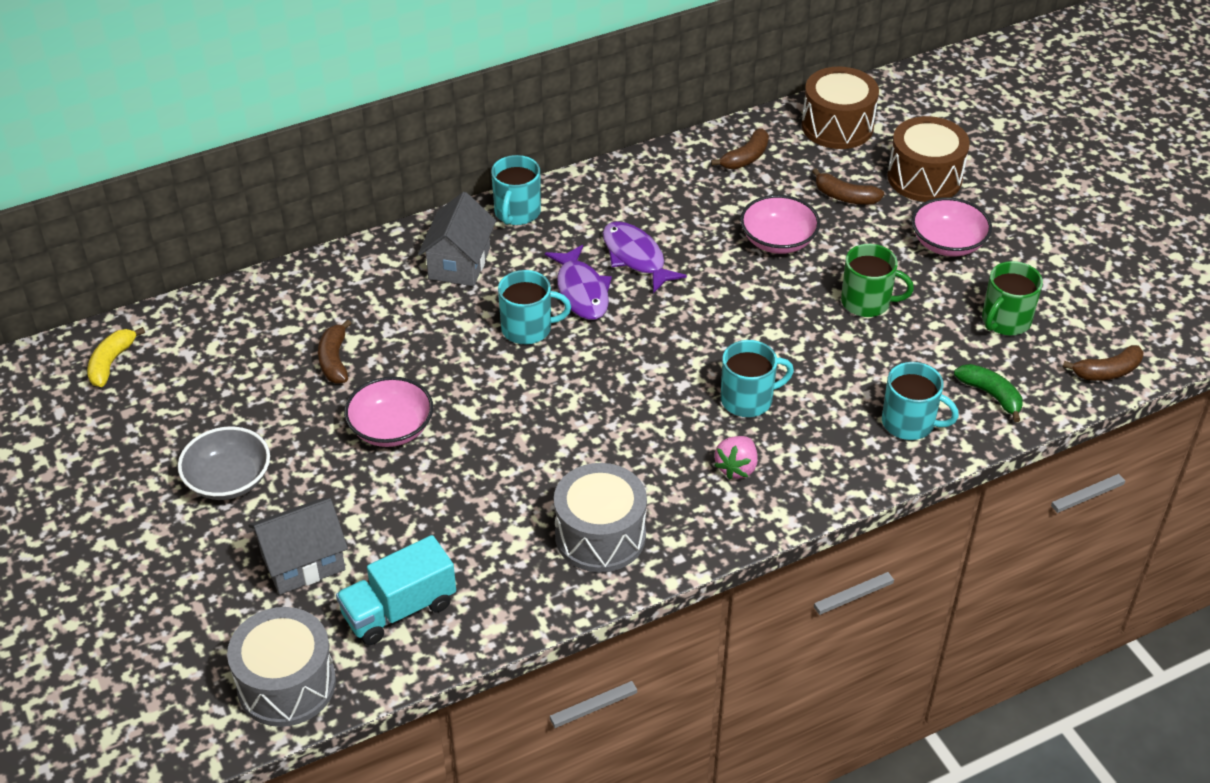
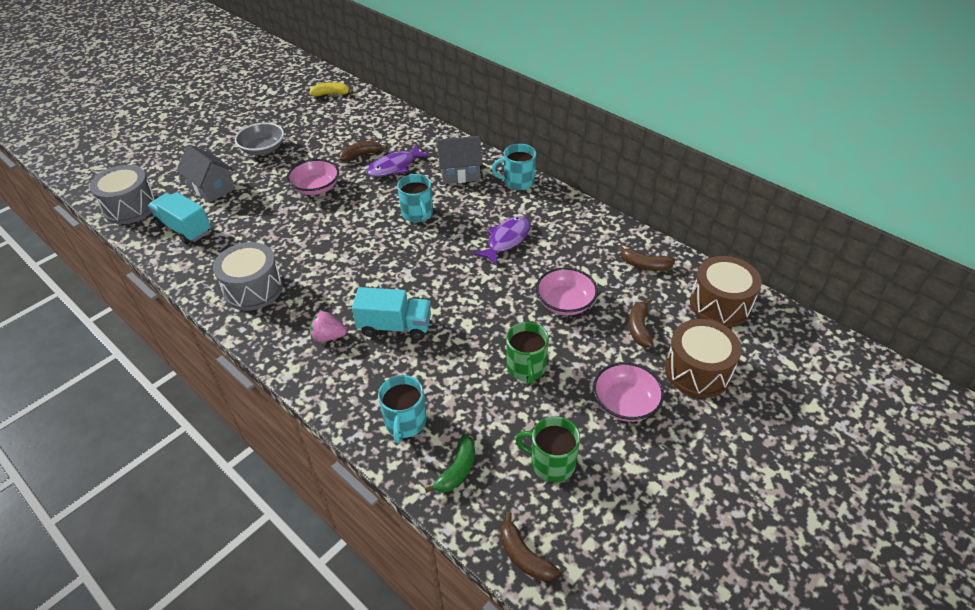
camera: 70 degrees right, 0 degrees up
purple fish [545,245,612,320] -> purple fish moved to [367,145,430,177]
turquoise mug [721,340,794,417] -> turquoise truck [352,287,431,340]

